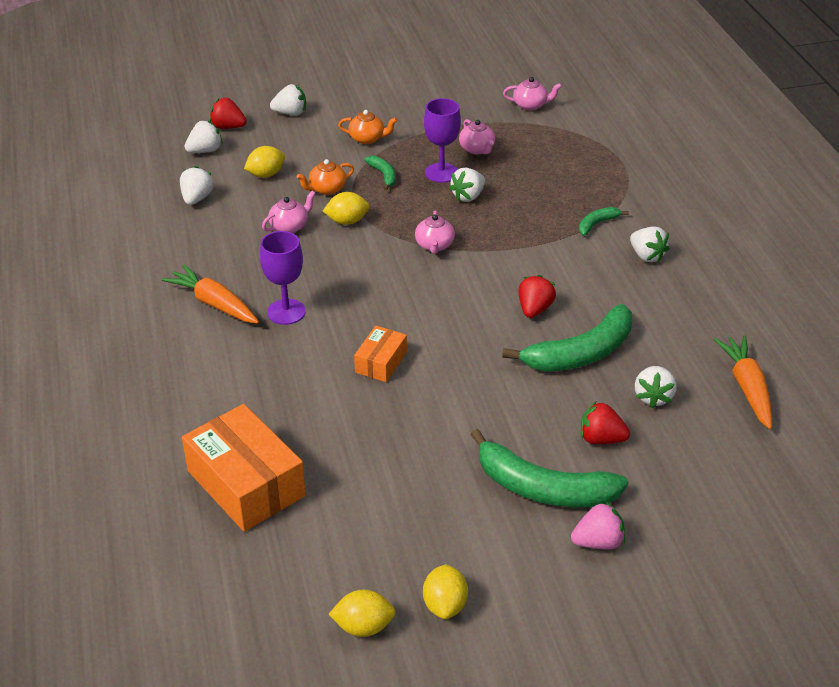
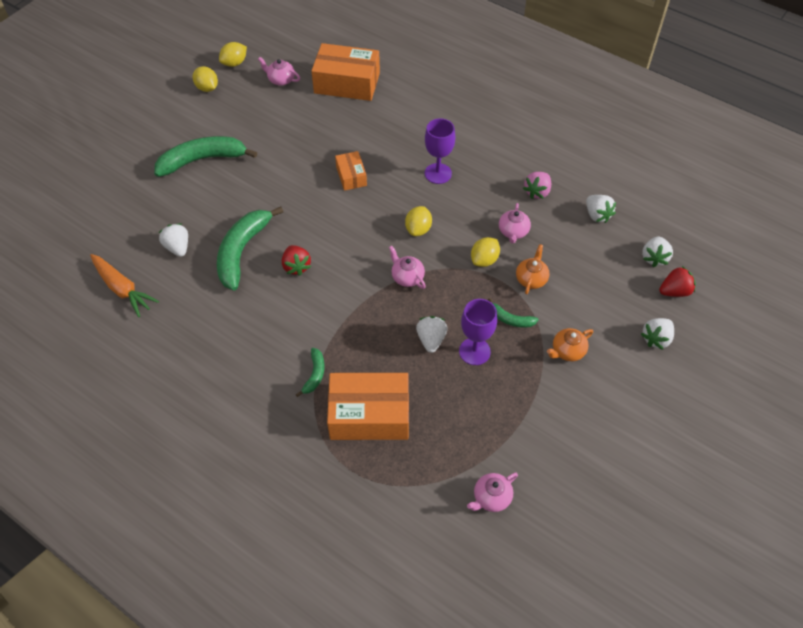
camera: 140 degrees right, 15 degrees up
orange carrot [162,265,259,324] -> none
yellow lemon [244,146,285,178] -> yellow lemon moved to [405,206,432,236]
pink teapot [459,119,495,155] -> pink teapot moved to [258,57,300,86]
pink strawberry [571,502,625,549] -> pink strawberry moved to [523,172,551,199]
red strawberry [581,402,630,444] -> none
white strawberry [630,226,670,262] -> none
none -> orange box [327,373,409,440]

